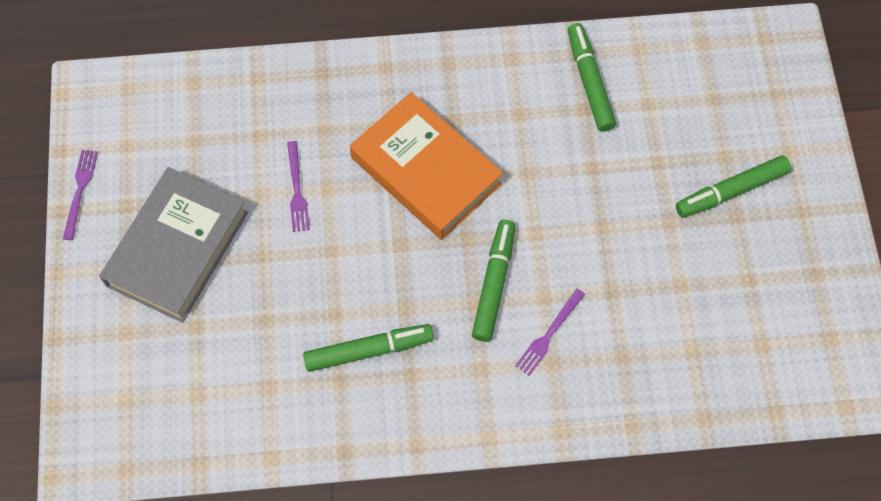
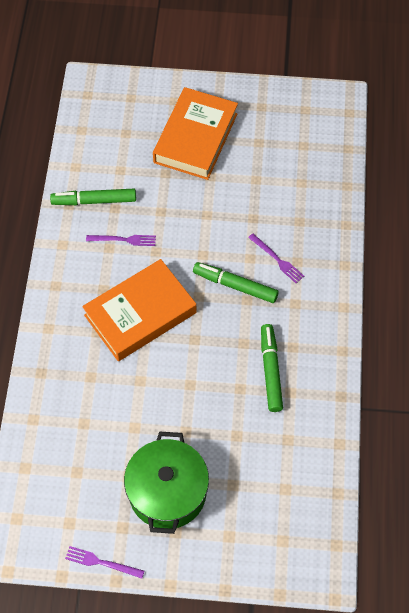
camera: 80 degrees left, 5 degrees down
grey book [99,167,248,323] -> green pot [124,431,209,534]
purple fork [287,141,310,232] -> purple fork moved to [86,235,156,246]
green marker [676,155,791,218] -> orange book [153,87,238,180]

